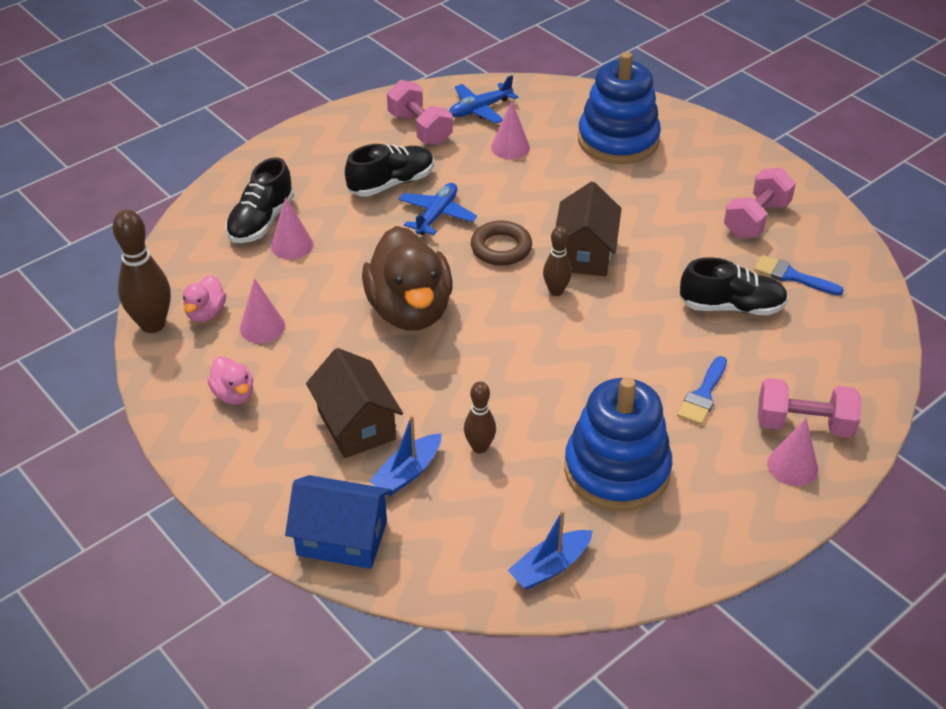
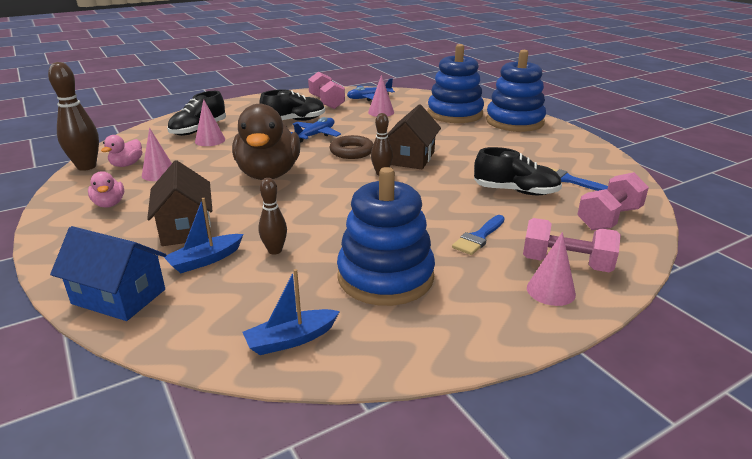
camera: 10 degrees right, 15 degrees down
pink dumbbell [724,168,796,238] -> pink dumbbell moved to [577,172,649,230]
none -> blue stacking toy [486,50,546,132]

